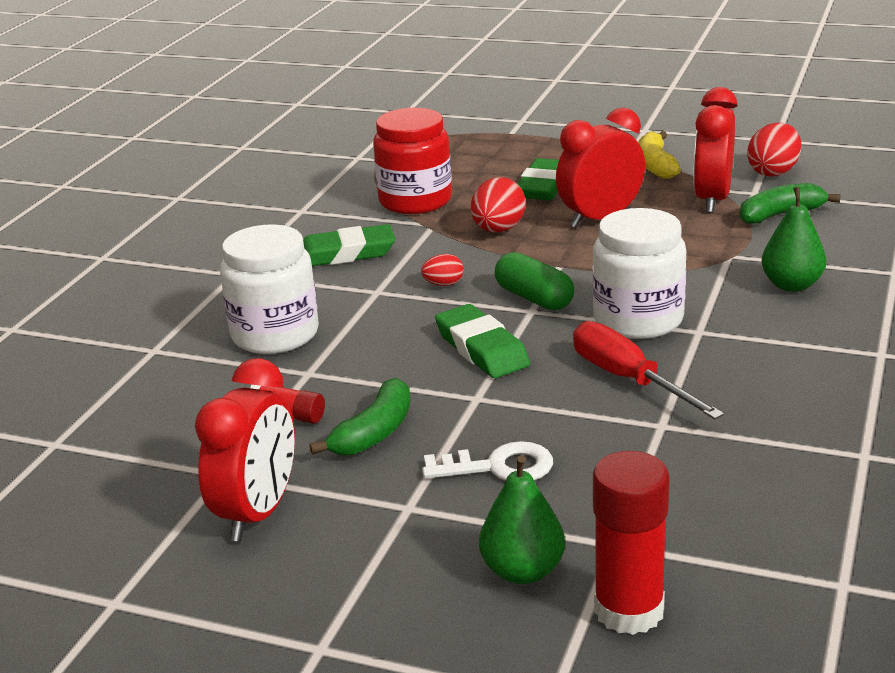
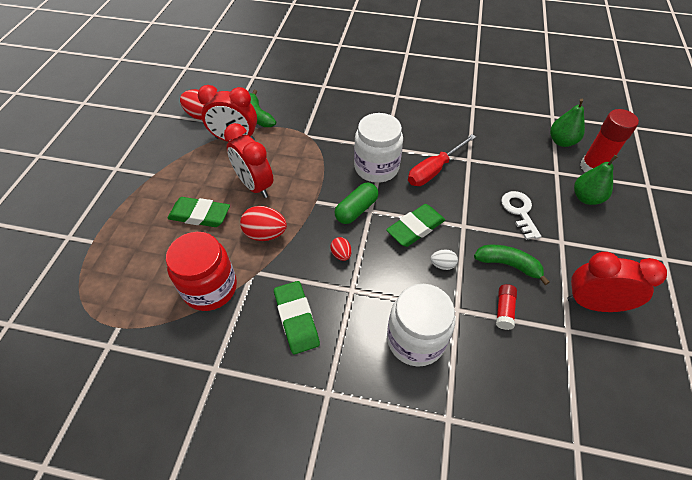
camera: 100 degrees left, 25 degrees up
yellow banana [638,131,681,179] -> none
green pear [761,187,826,292] -> green pear moved to [550,99,585,147]
none -> white egg [430,250,458,270]

